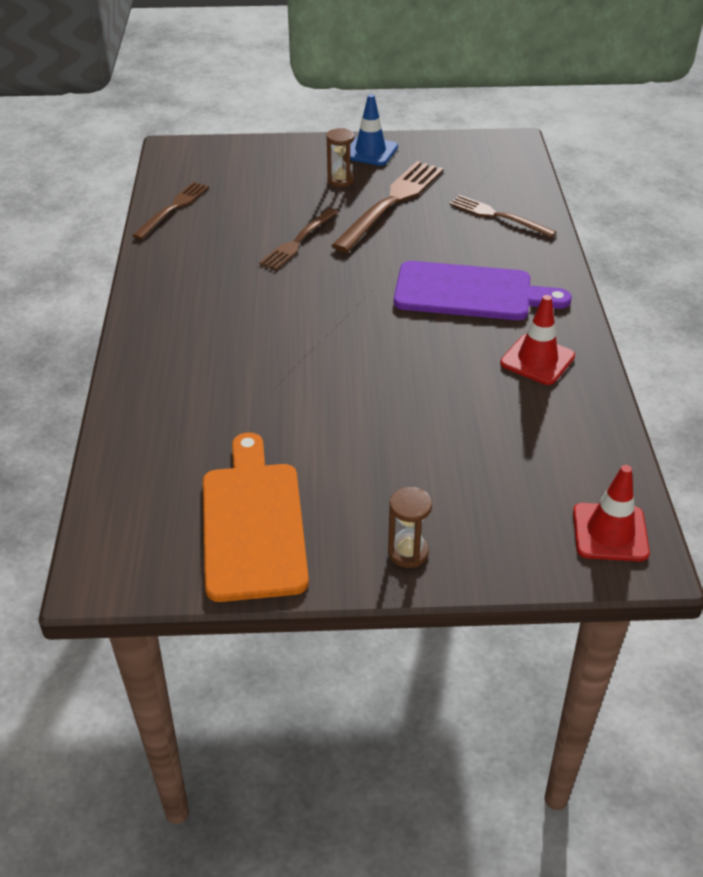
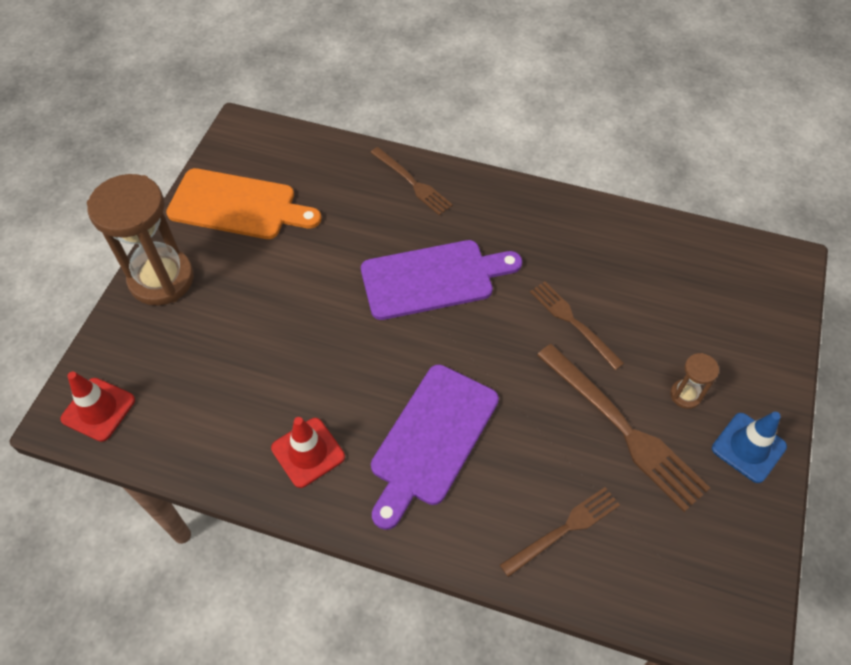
camera: 110 degrees right, 15 degrees up
brown fork [132,182,209,239] -> brown fork moved to [370,147,453,215]
brown hourglass [388,487,432,568] -> brown hourglass [87,174,194,306], size x2.25
none -> purple cutting board [361,240,522,320]

